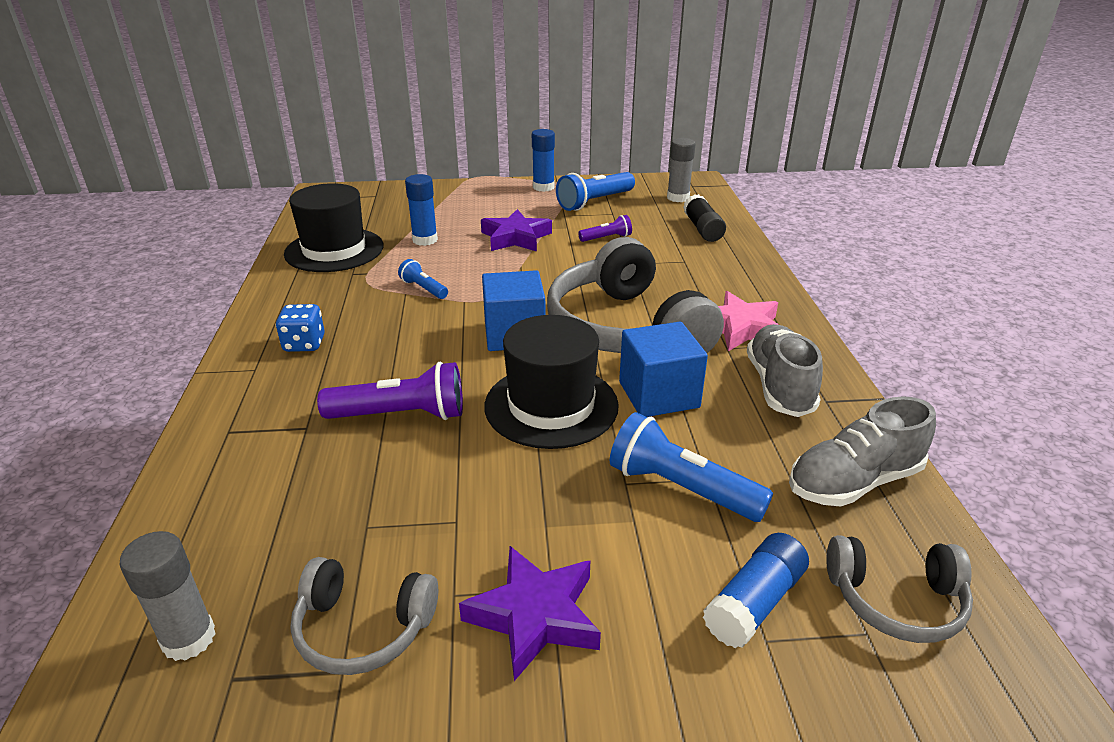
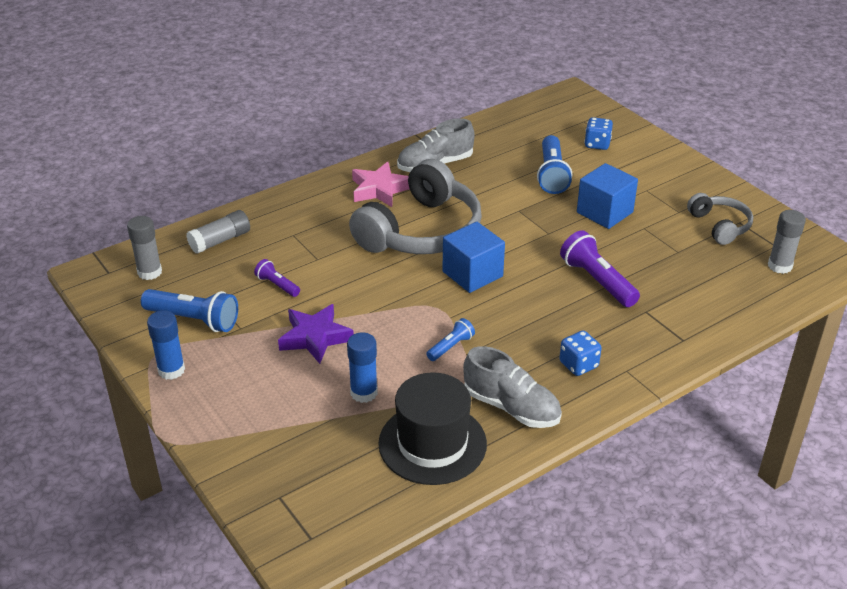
camera: 120 degrees left, 5 degrees up
blue flashlight [398,259,448,299] -> blue flashlight turned 150 degrees counterclockwise [426,318,475,361]
purple star [459,546,601,681] -> none
black hat [484,315,619,449] -> none
blue cube [619,322,708,417] -> blue cube moved to [577,163,638,229]
black glue stick [683,194,726,242] -> grey glue stick [186,210,250,254]
blue glue stick [703,533,809,649] -> blue dice [584,117,613,150]
grey shoe [789,396,936,507] -> grey shoe moved to [463,346,562,428]
grey headphones [826,535,973,643] -> none

